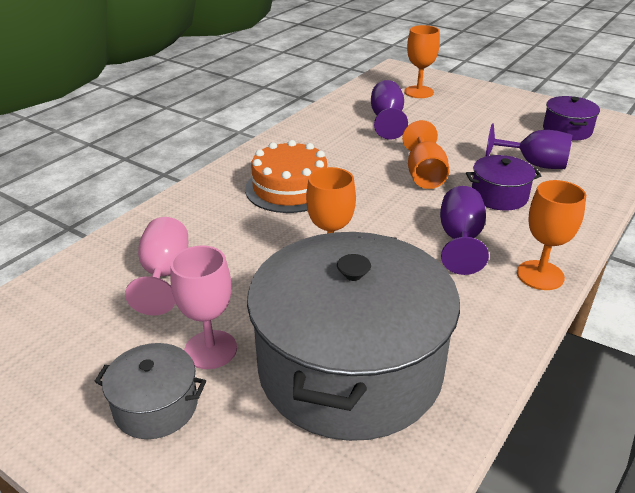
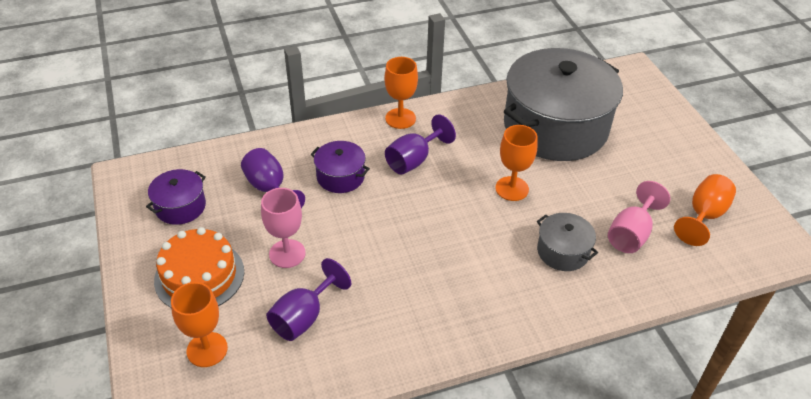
camera: 145 degrees left, 10 degrees up
grey pot [94,343,206,439] -> grey pot moved to [537,213,598,271]
pink goblet [170,245,237,369] -> pink goblet moved to [261,188,306,268]
orange cake [245,140,327,213] -> orange cake moved to [154,227,244,308]
orange goblet [402,120,449,189] -> orange goblet moved to [674,174,736,246]

